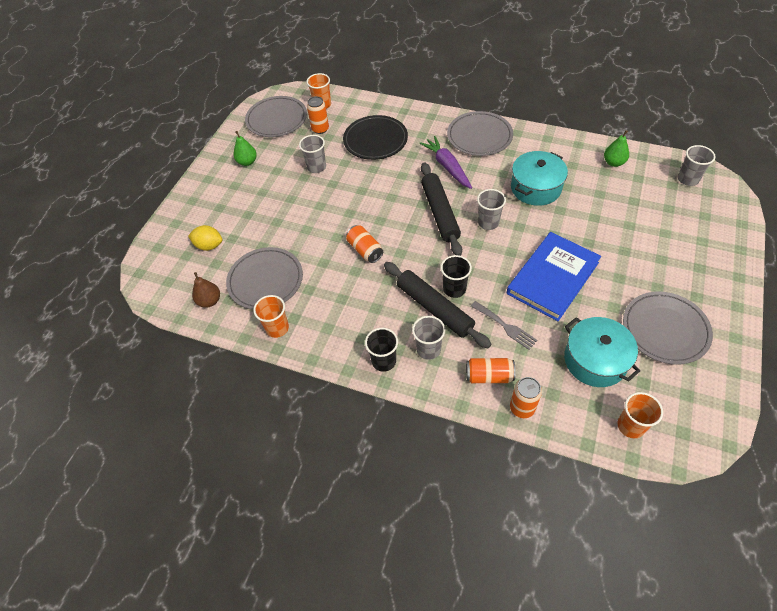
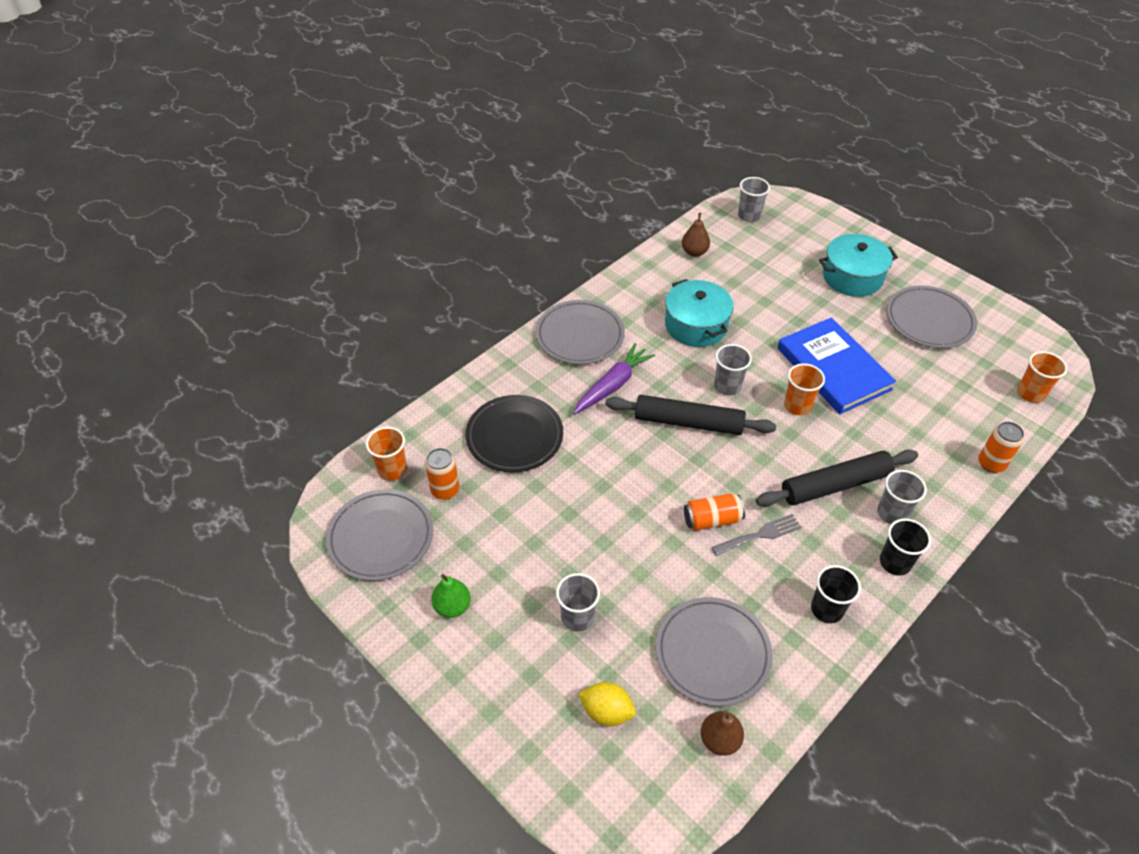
camera: 70 degrees left, 5 degrees down
yellow lemon [188,225,222,251] -> yellow lemon turned 75 degrees clockwise [578,682,636,726]
orange cup [253,295,289,338] -> orange cup moved to [784,363,825,416]
grey cup [299,135,326,173] -> grey cup moved to [556,573,600,632]
purple carrot [419,136,472,189] -> purple carrot turned 135 degrees clockwise [573,343,655,414]
black cup [441,255,472,298] -> black cup moved to [811,565,861,623]
orange can [466,358,515,383] -> none
grey fork [471,301,538,350] -> grey fork moved to [711,514,802,556]
turquoise pot [564,317,640,387] -> turquoise pot moved to [819,234,898,297]
green pear [604,130,629,167] -> brown pear [682,213,710,257]

